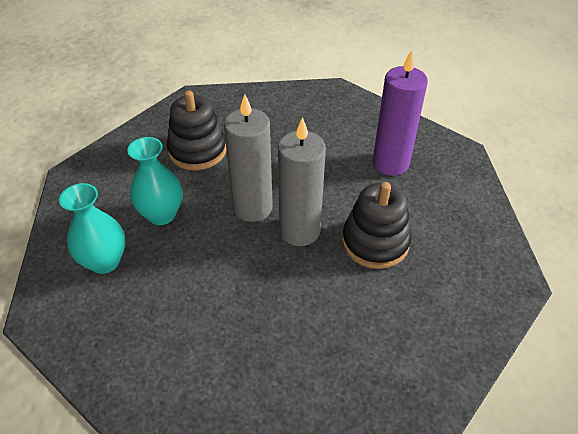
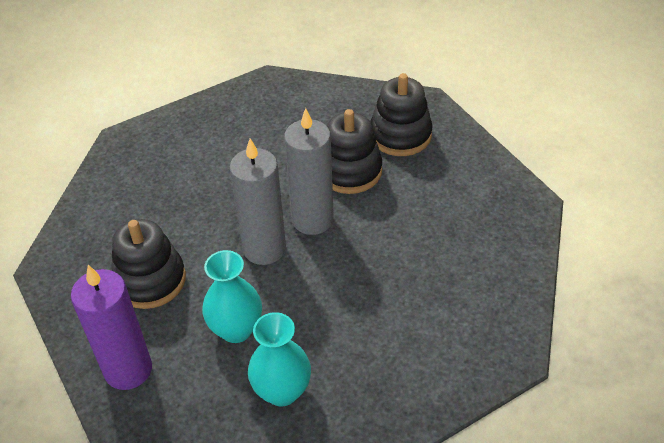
camera: 70 degrees left, 0 degrees up
purple candle [373,50,428,176] -> purple candle moved to [71,265,152,390]
none -> black stacking toy [370,73,432,156]

